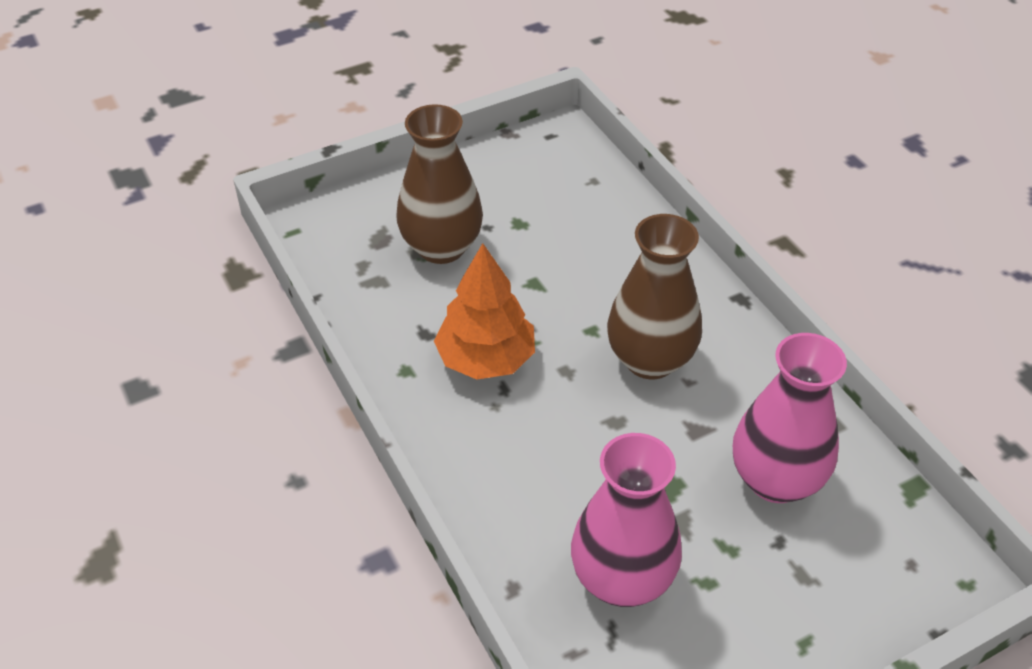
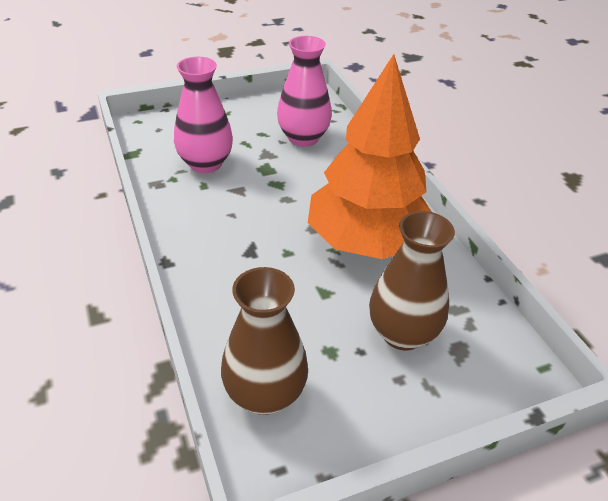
camera: 175 degrees left, 5 degrees down
orange tree [434,243,535,380] -> orange tree [308,54,431,259], size x1.75
brown vase [607,214,702,379] -> brown vase moved to [221,267,308,415]

